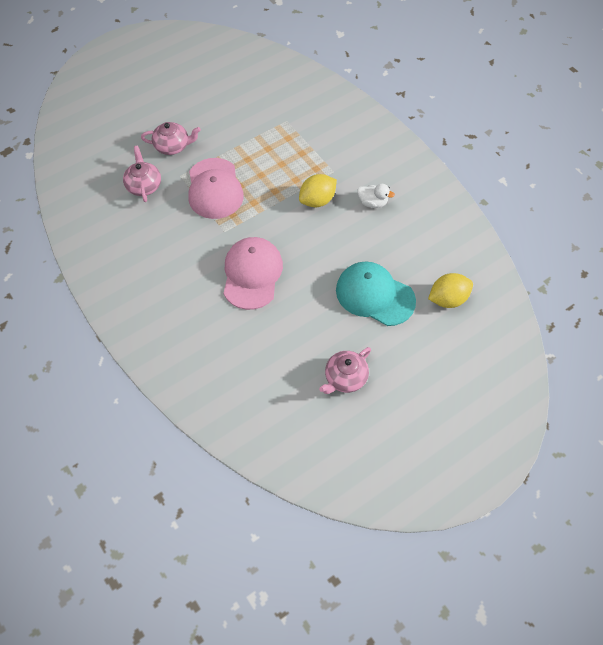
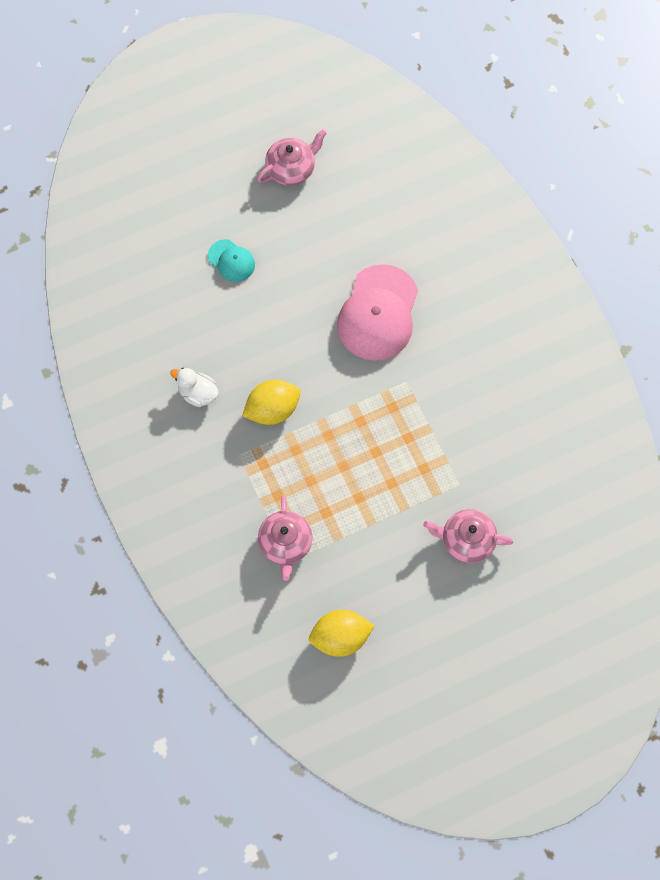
camera: 170 degrees left, 10 degrees up
pink teapot [123,146,161,202] -> pink teapot moved to [258,496,313,581]
pink cap [188,158,244,219] -> none
turquoise cap [336,262,416,326] -> turquoise cap [208,239,255,282], size x0.50
yellow lemon [428,273,473,308] -> yellow lemon moved to [309,610,374,657]

